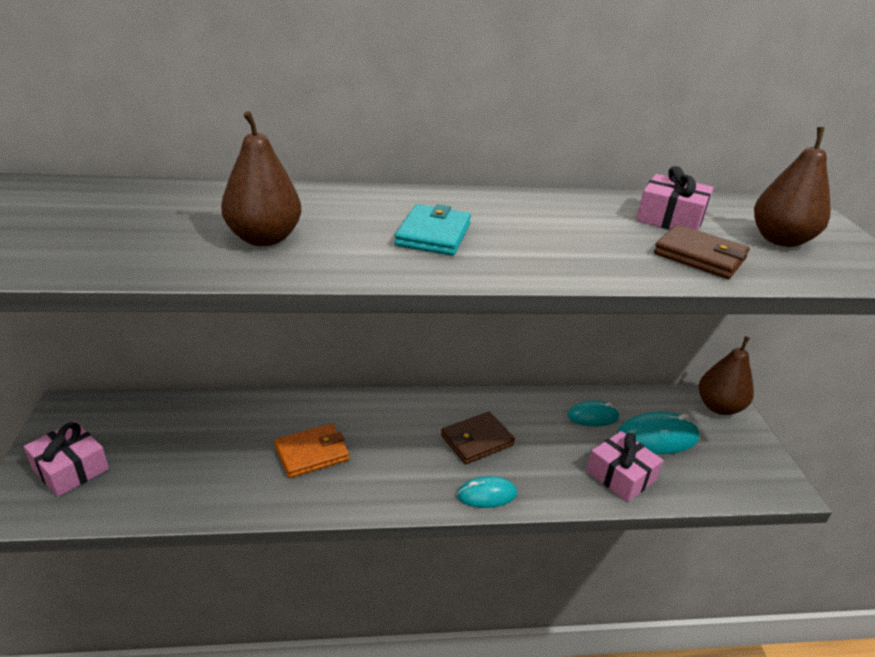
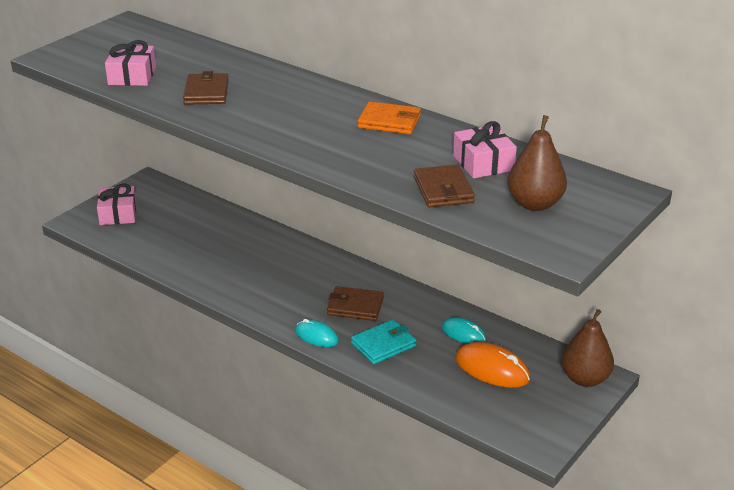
camera: 45 degrees right, 0 degrees up
brown pear [221,111,301,246] -> brown wallet [183,71,229,105]
orange wallet [274,423,349,478] -> orange wallet moved to [358,101,421,134]
turquoise wallet [395,204,471,256] -> turquoise wallet moved to [351,319,417,364]
pink gift [586,431,663,502] -> pink gift moved to [105,40,156,86]
turquoise mouse [617,412,700,454] -> orange mouse [455,342,531,388]

